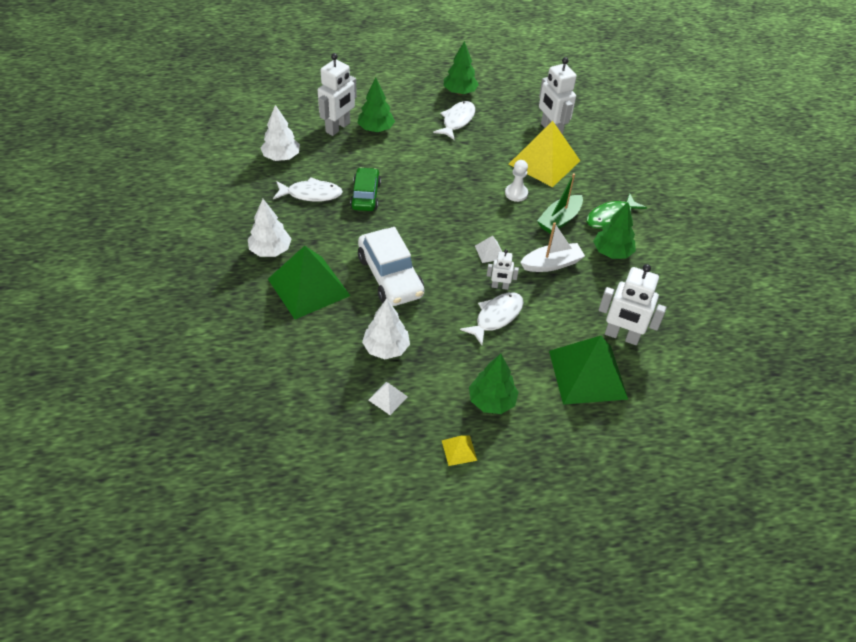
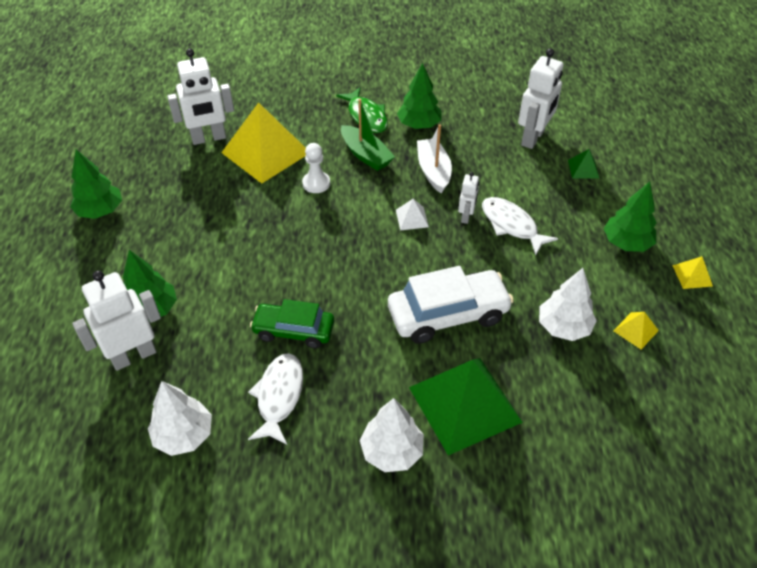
camera: 80 degrees left, 0 degrees up
white robot [318,53,357,136] -> white robot turned 75 degrees counterclockwise [72,271,161,371]
white pyramid [368,382,408,415] -> yellow pyramid [614,312,659,350]
white fish [433,101,475,140] -> none
green pyramid [549,336,628,405] -> green pyramid [568,149,599,178], size x0.42

